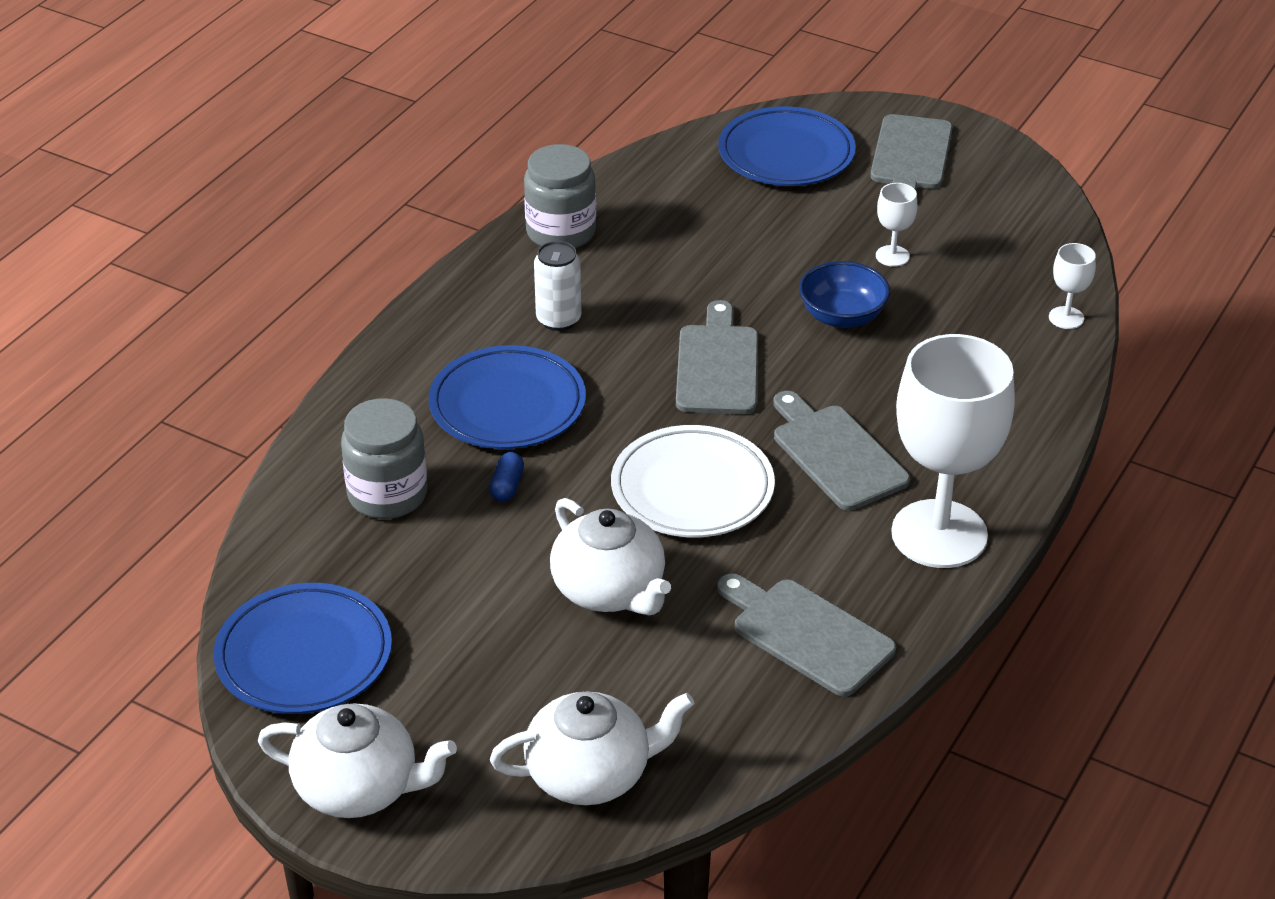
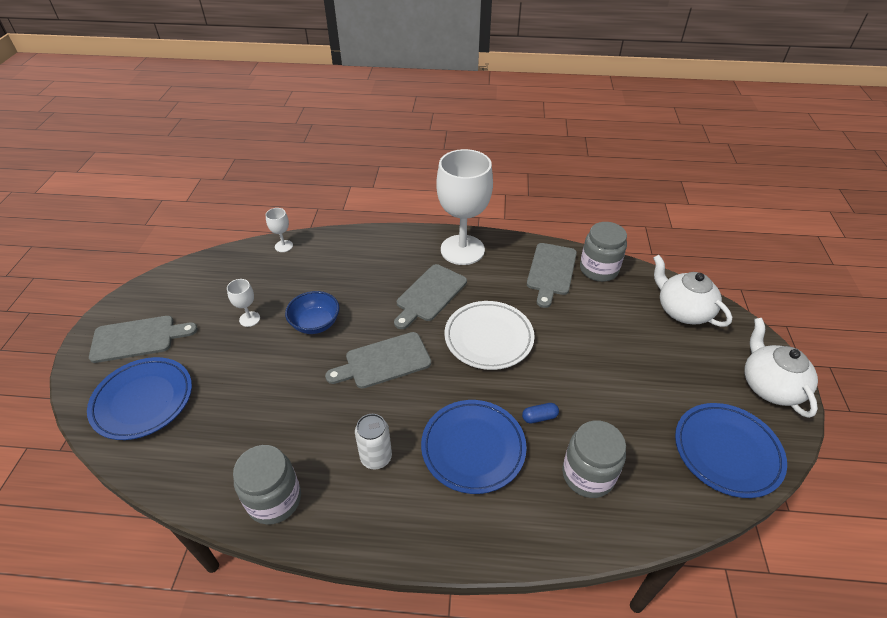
camera: 115 degrees left, 5 degrees up
white teapot [550,498,671,615] -> none
none -> grey jar [580,222,627,282]

